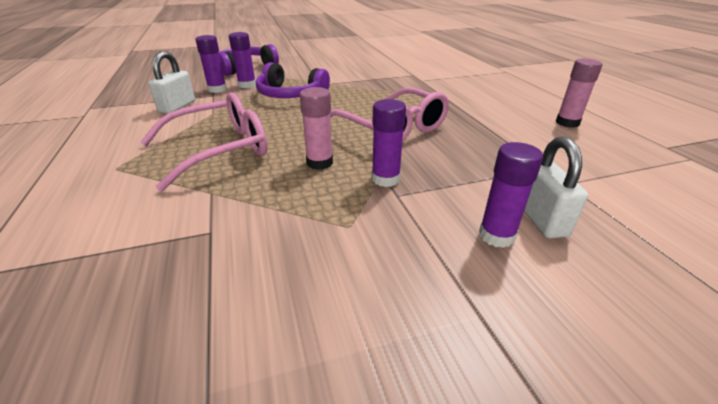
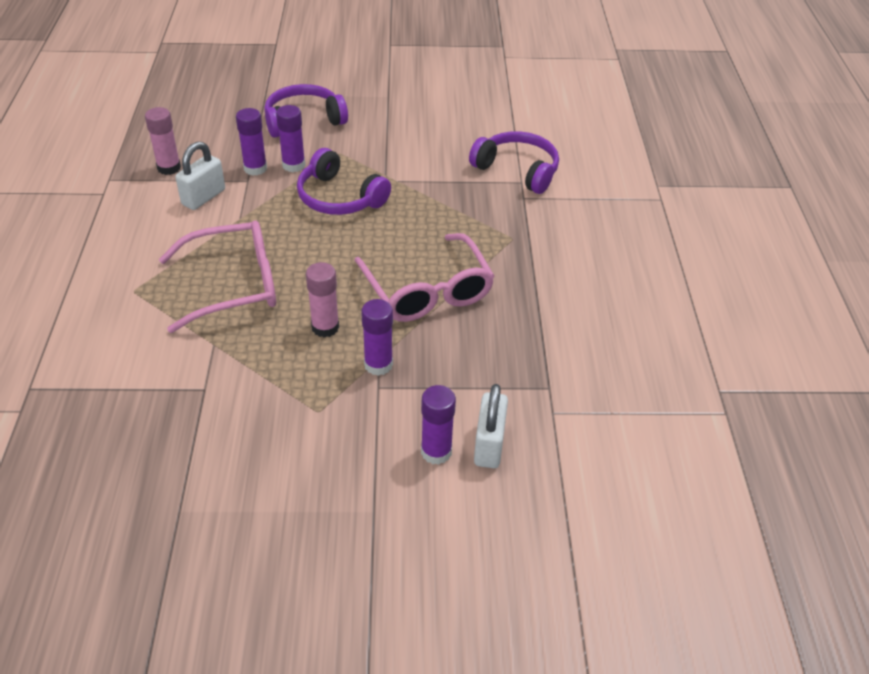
camera: 15 degrees right, 10 degrees up
pink glue stick [556,58,602,128] -> pink glue stick moved to [145,107,181,175]
none -> purple headphones [469,131,559,194]

